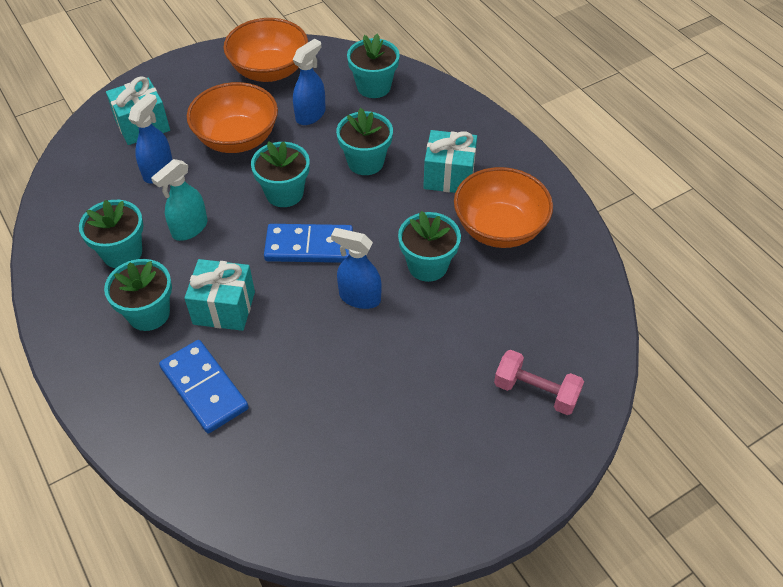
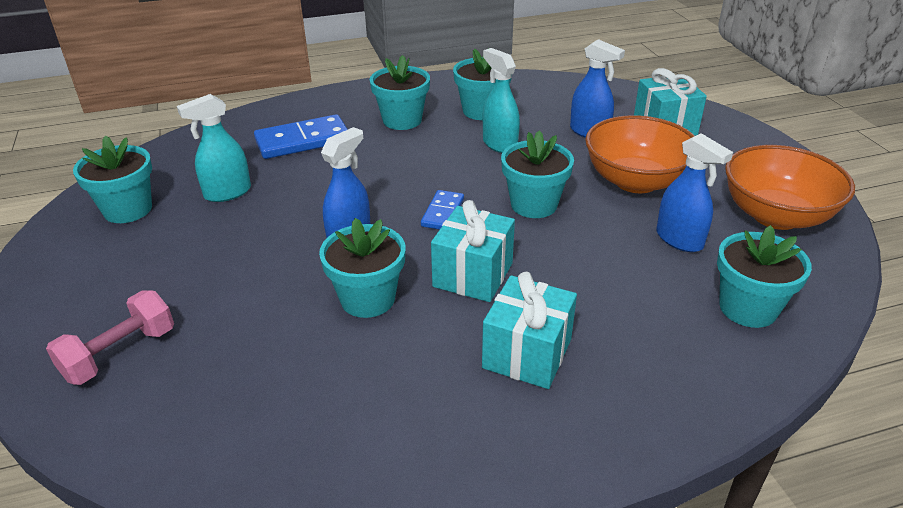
camera: 105 degrees right, 15 degrees down
turquoise gift [184,259,255,331] -> turquoise gift moved to [431,200,515,302]
blue domino [264,224,353,263] -> blue domino [421,190,464,230], size x0.57
turquoise flower pot [336,108,393,175] -> turquoise flower pot moved to [73,135,152,223]
orange bowl [454,167,553,248] -> none
none -> turquoise spray bottle [177,94,251,202]

